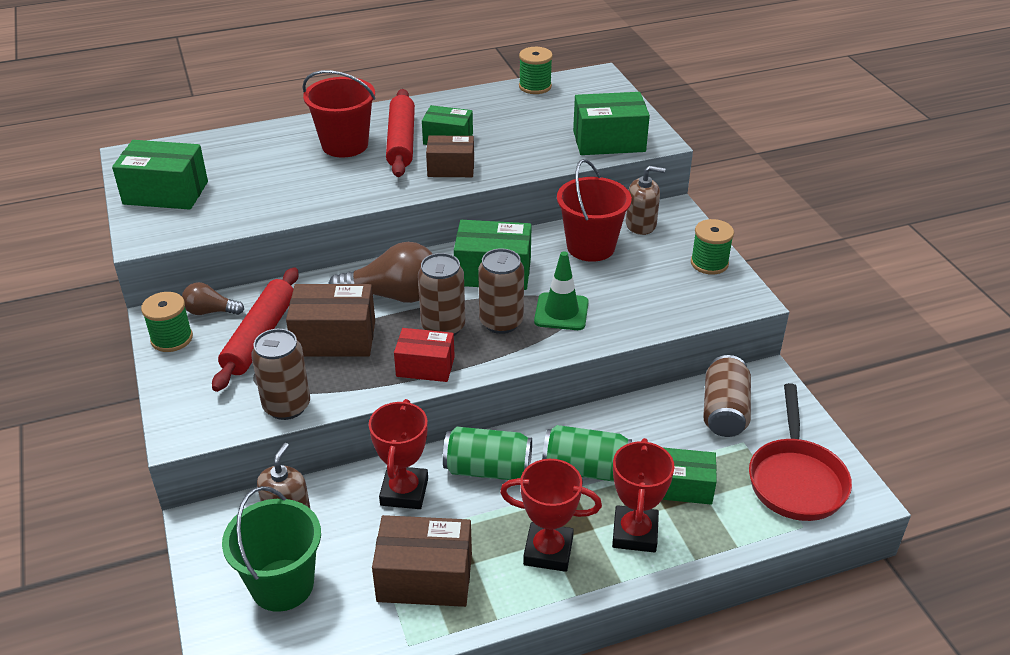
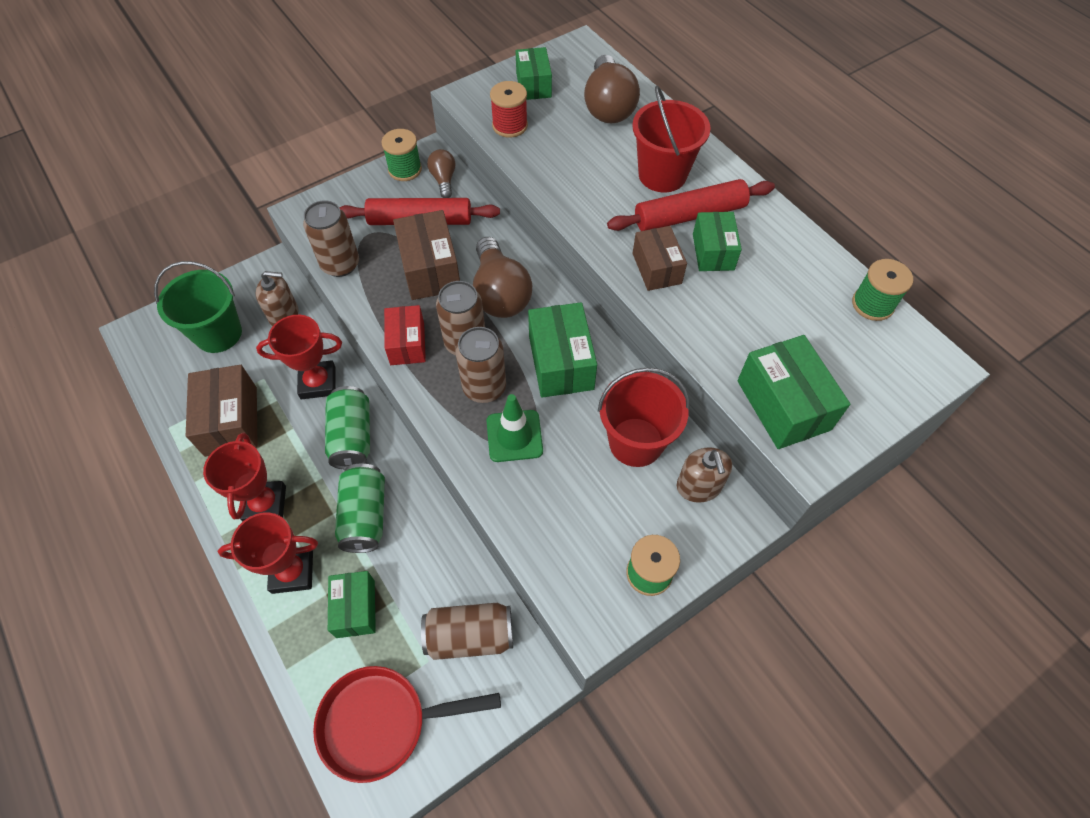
camera: 75 degrees right, 20 degrees up
green box [112,140,208,210] -> green box [516,47,552,100], size x0.66
none -> red spool [490,81,528,138]
none -> brown light bulb [584,55,640,123]

